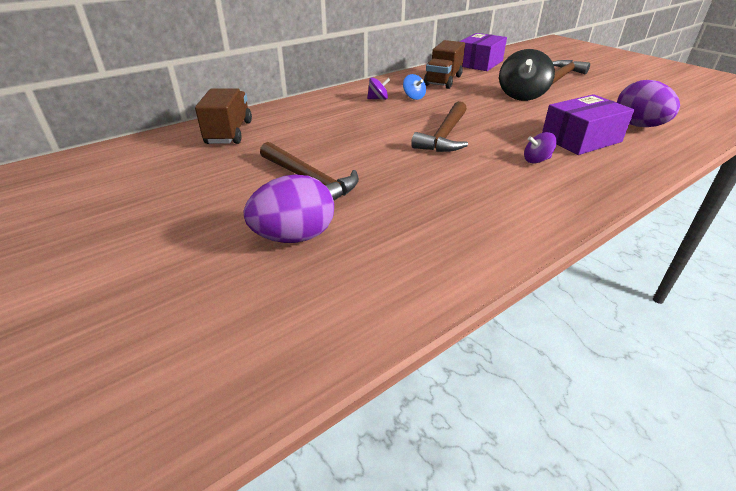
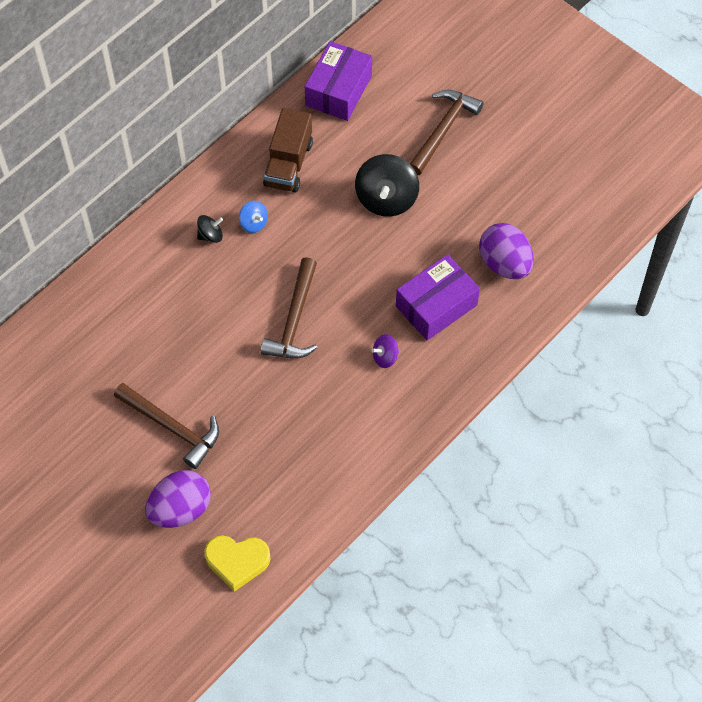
camera: 10 degrees left, 25 degrees up
brown truck [195,89,252,144] -> none
purple spinning top [367,77,390,100] -> black spinning top [197,215,223,243]
none -> yellow heart [204,535,271,592]

